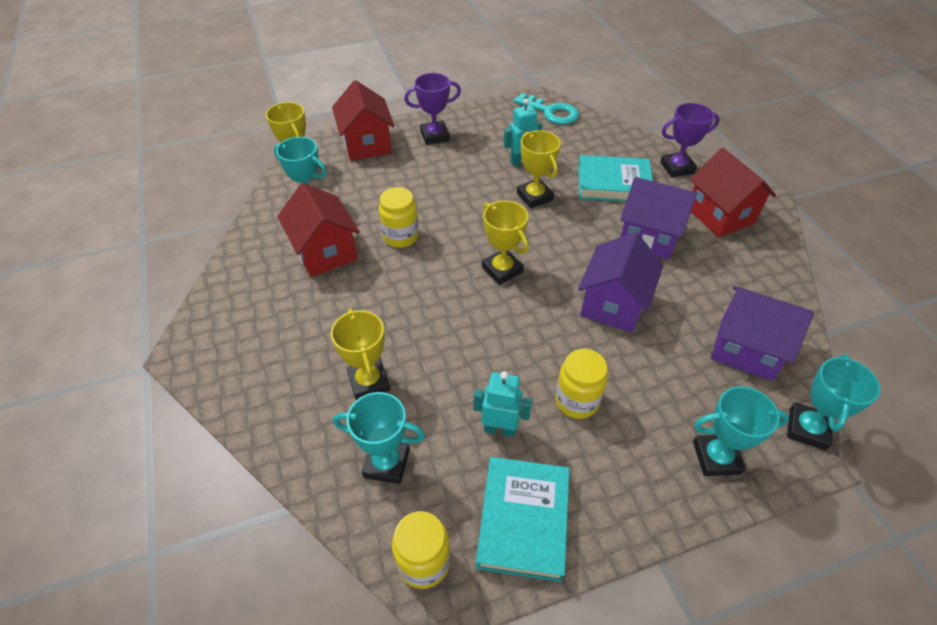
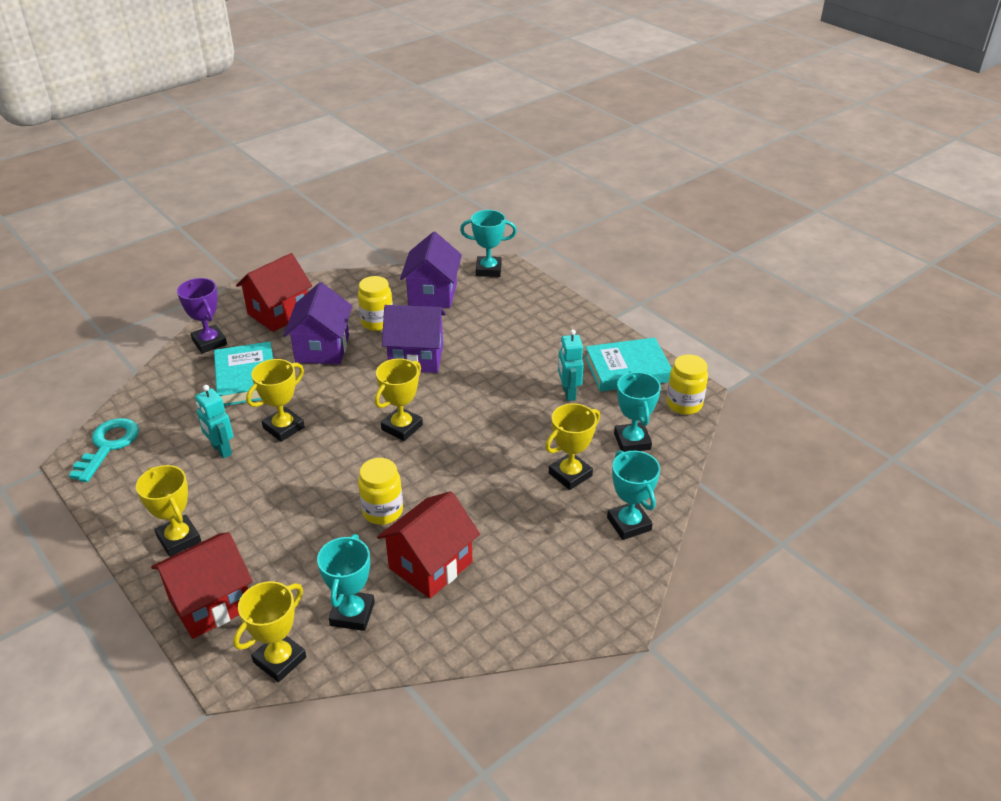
camera: 110 degrees left, 10 degrees down
purple trophy [404,73,461,145] -> yellow trophy [136,465,201,557]
yellow jar [555,349,608,419] -> yellow jar moved to [358,276,393,331]
turquoise trophy [693,386,789,476] -> turquoise trophy moved to [607,450,660,540]

